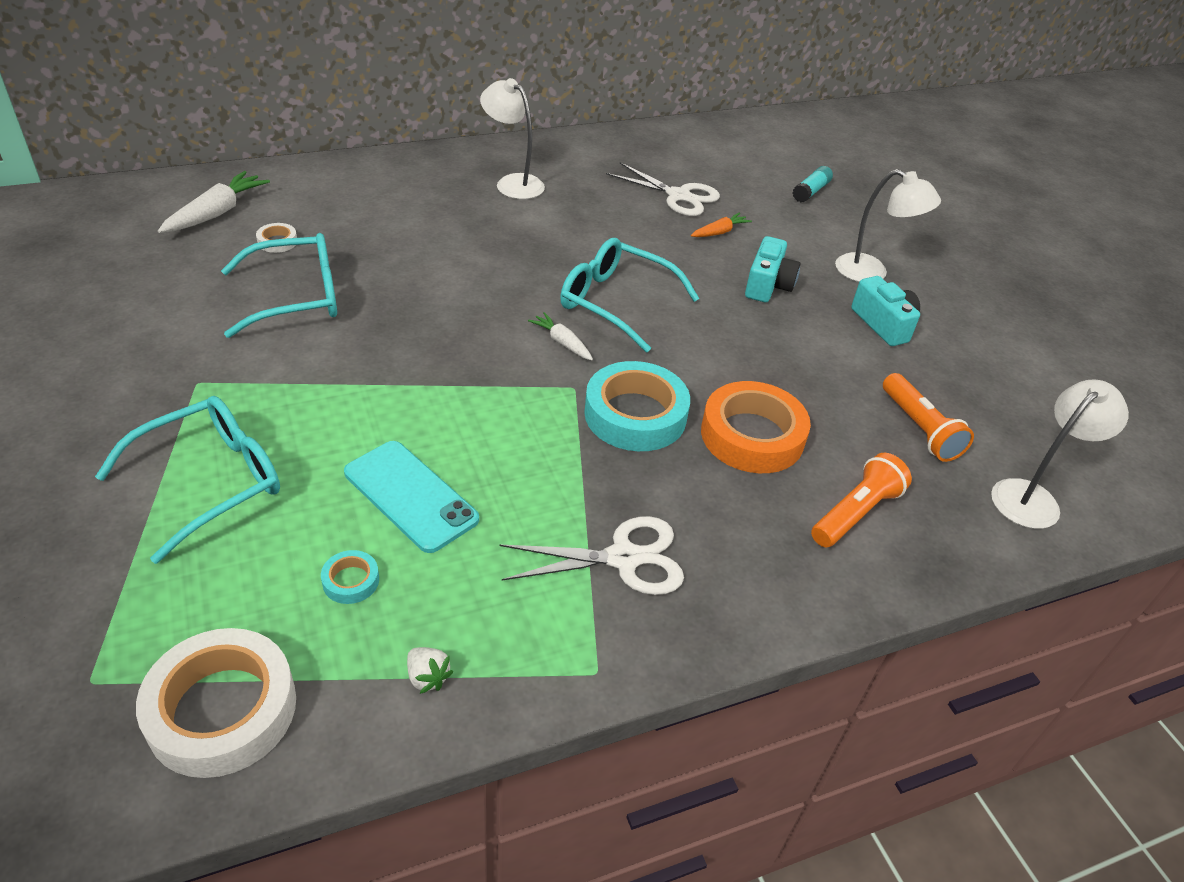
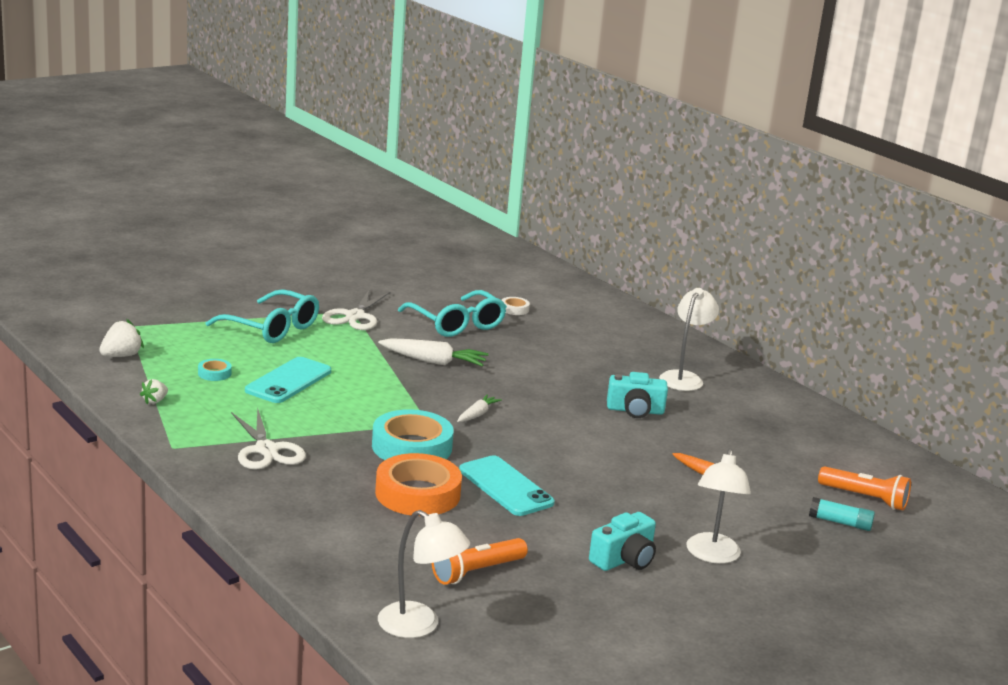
camera: 75 degrees right, 20 degrees down
white tape [136,628,296,778] -> white strawberry [99,319,144,357]
white carrot [158,171,270,233] -> white carrot moved to [378,338,488,366]
turquoise glasses [560,238,700,353] -> none
white scissors [606,162,720,216] -> white scissors moved to [322,290,390,330]
turquoise camera [745,236,800,302] -> turquoise camera moved to [607,372,668,418]
orange flashlight [811,453,912,547] -> orange flashlight moved to [818,466,911,510]
none -> turquoise phone [459,456,555,516]

